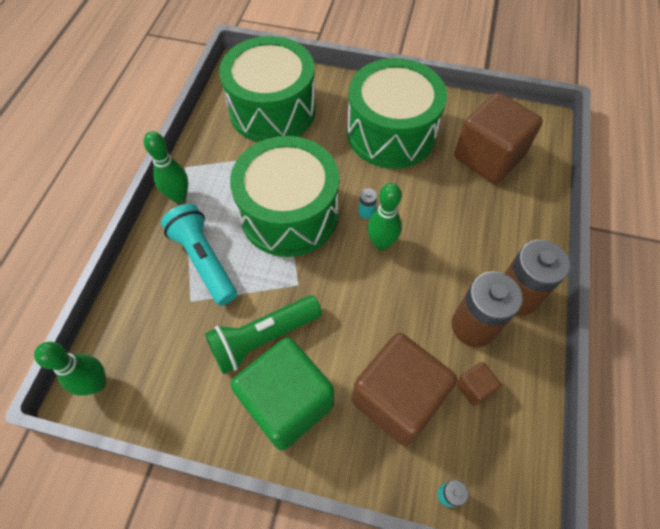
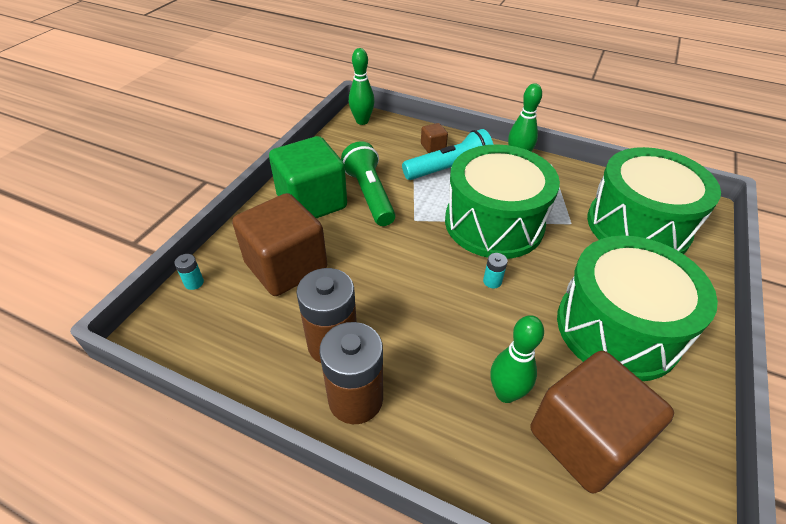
camera: 100 degrees right, 15 degrees down
green bowling pin [367,183,402,250] -> green bowling pin moved to [491,315,544,403]
brown cube [456,362,501,406] -> brown cube moved to [421,123,448,153]

